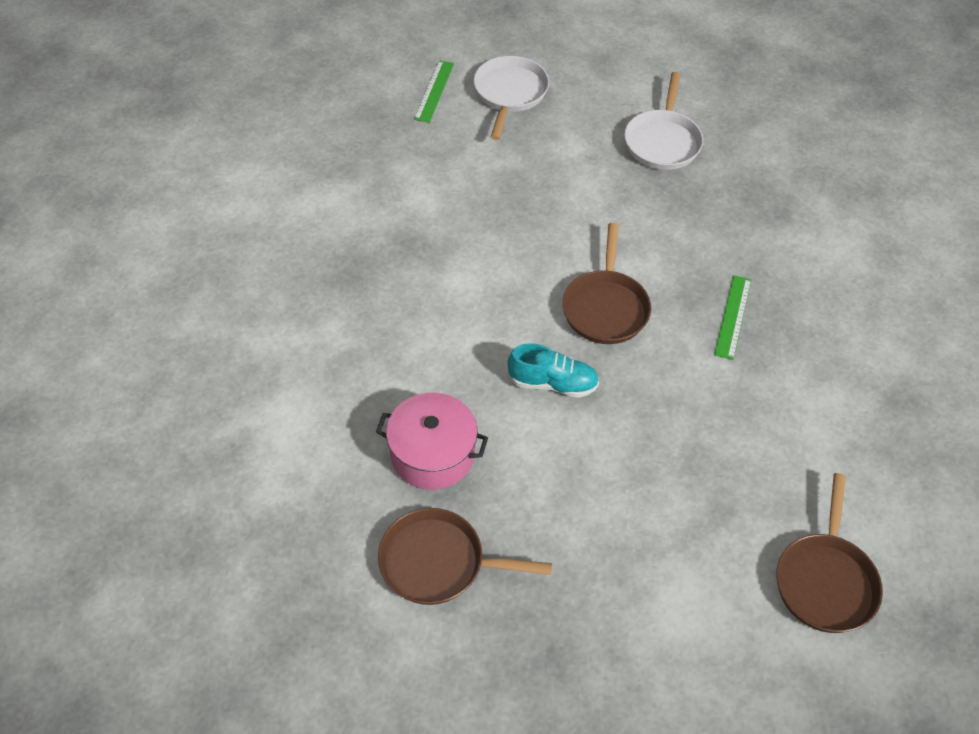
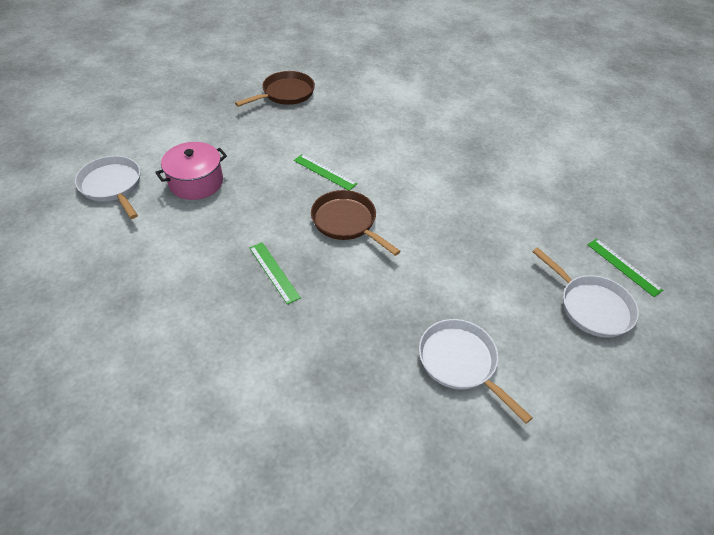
camera: 130 degrees right, 5 degrees down
pink pot [376,393,488,490] -> pink pot moved to [155,142,227,200]
turquoise shoe [508,343,599,398] -> green ruler [294,154,357,191]
brown pan [776,473,883,633] -> white pan [75,156,141,219]

